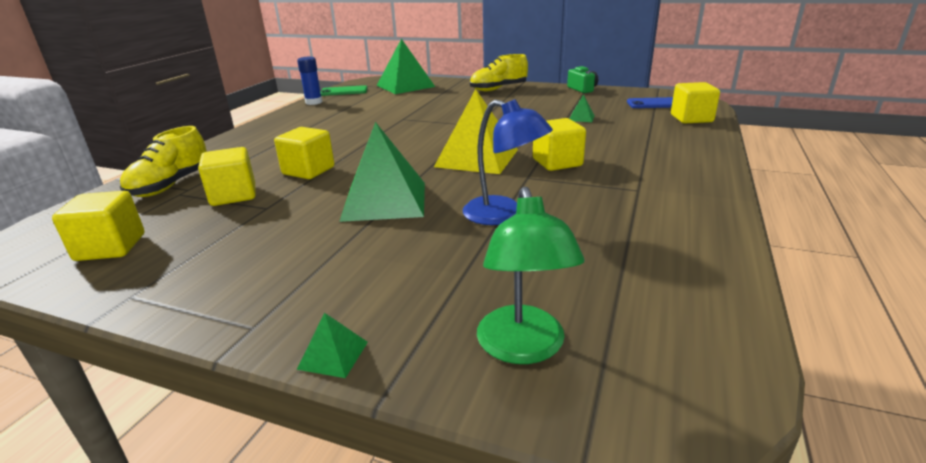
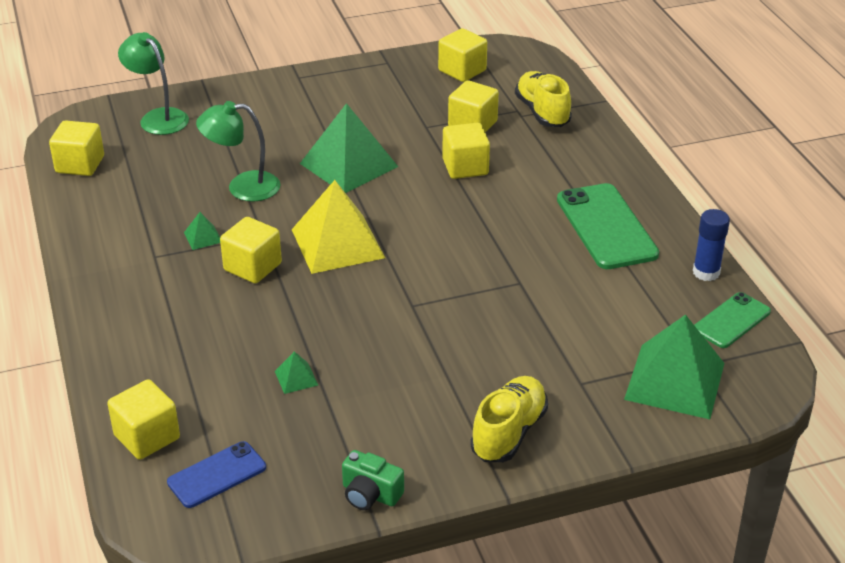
camera: 140 degrees right, 10 degrees up
green pyramid [297,313,368,378] -> green pyramid moved to [184,212,220,250]
blue lamp [463,99,553,225] -> green lamp [196,101,280,202]
none -> yellow cube [49,120,104,176]
none -> green phone [557,183,659,269]

